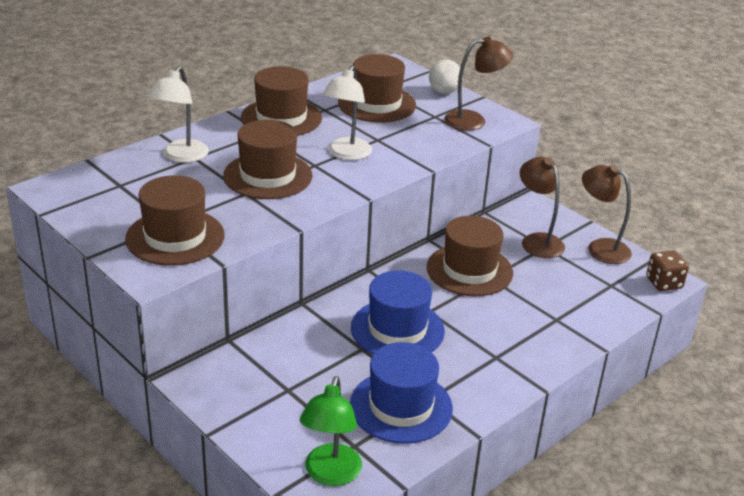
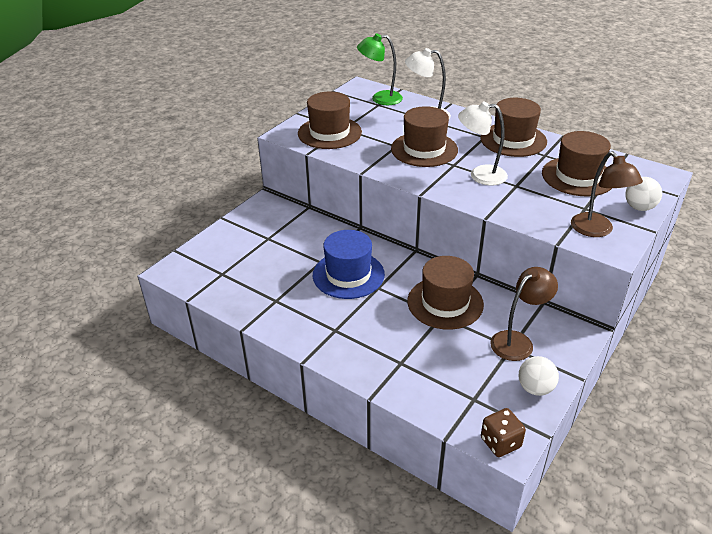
camera: 80 degrees right, 5 degrees up
green lamp [300,376,362,486] -> green lamp moved to [357,33,403,105]
blue hat [350,342,453,444] -> none
brown lamp [582,165,632,264] -> white ball [519,356,559,396]

